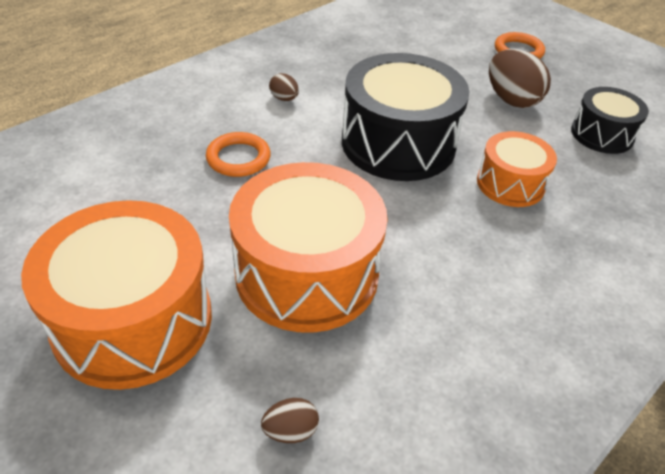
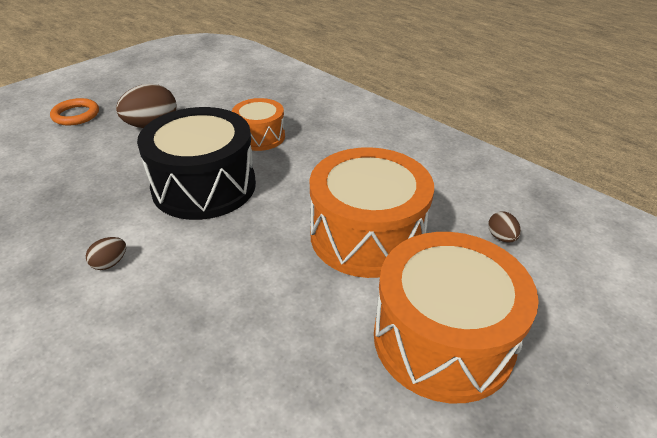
camera: 90 degrees left, 5 degrees down
orange ring [206,132,271,177] -> none
black drum [571,87,649,154] -> none

